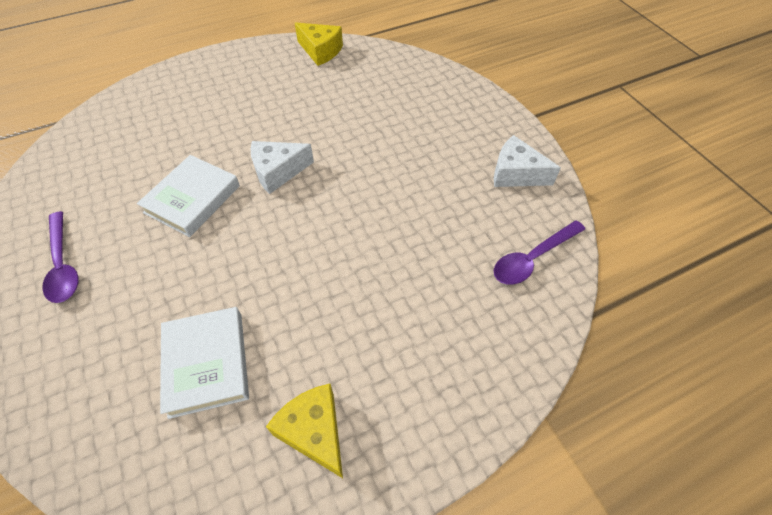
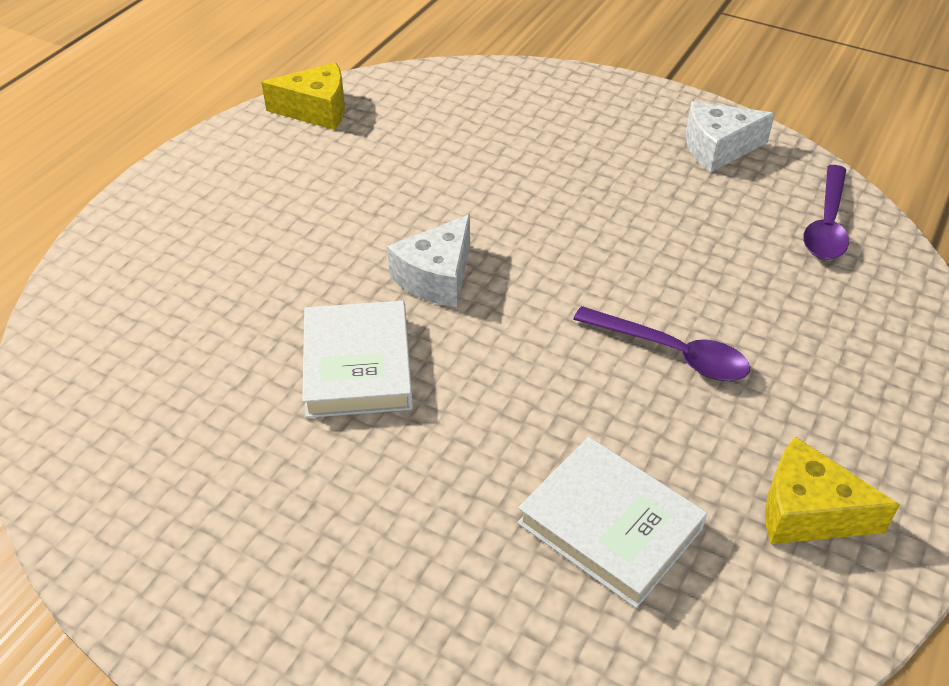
camera: 35 degrees left, 10 degrees down
purple spoon [42,211,79,303] -> purple spoon moved to [573,306,750,381]

